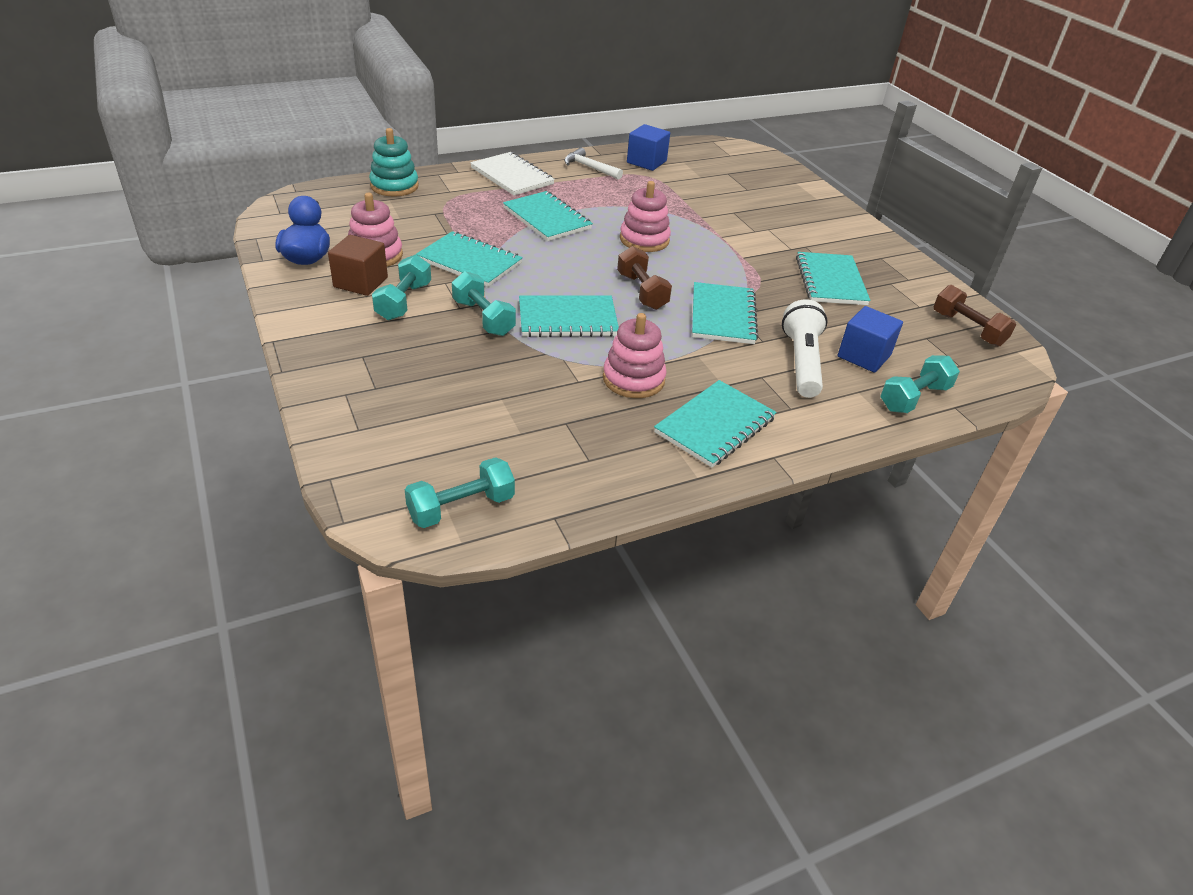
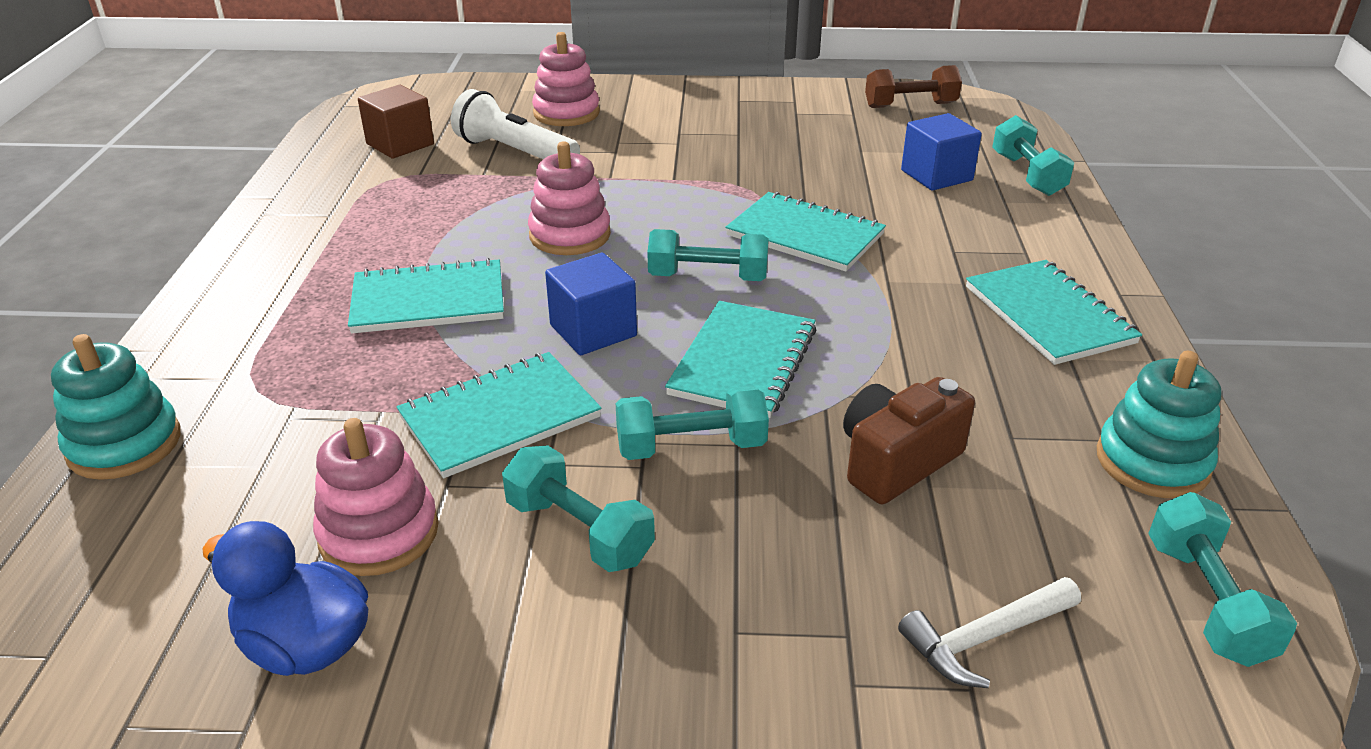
camera: 60 degrees left, 5 degrees down
brown cube [328,235,388,296] -> brown cube moved to [358,85,434,159]
white notebook [470,152,555,195] -> none
white hammer [564,148,623,180] -> white hammer moved to [898,577,1081,688]
pink stacking toy [603,313,667,398] -> pink stacking toy moved to [532,32,600,126]
brown dumbbell [617,246,672,310] -> turquoise dumbbell [647,229,769,281]
blue cube [627,124,670,171] -> blue cube moved to [545,253,637,355]
white flashlight [782,299,828,398] -> white flashlight moved to [451,89,580,159]
turquoise notebook [796,252,871,305] -> none
none -> brown camera [843,377,975,504]
none -> turquoise stacking toy [1097,351,1221,498]

